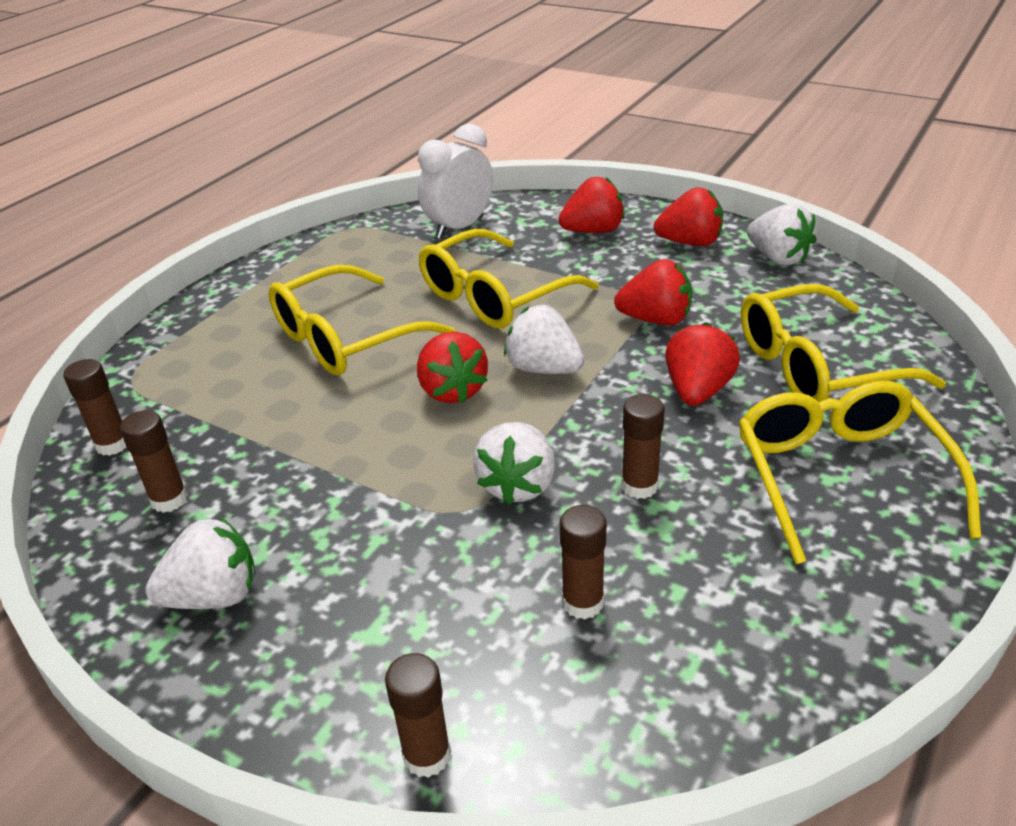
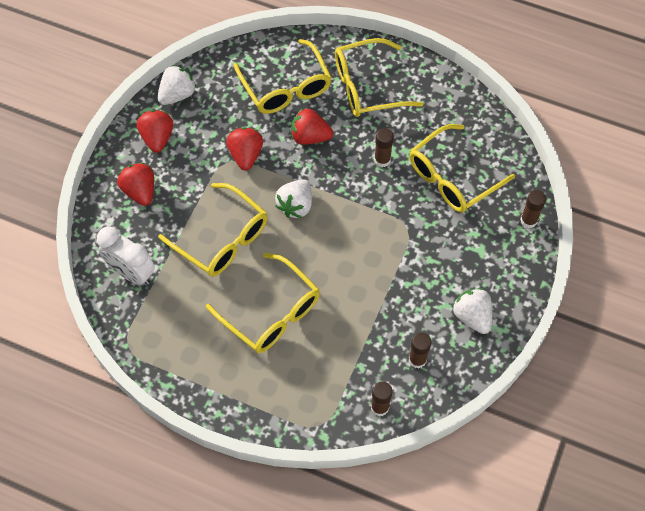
camera: 100 degrees left, 25 degrees up
red strawberry [417,332,488,403] -> none
white strawberry [473,422,555,505] -> none
brown glue stick [560,505,607,619] -> yellow glasses [409,124,515,212]

